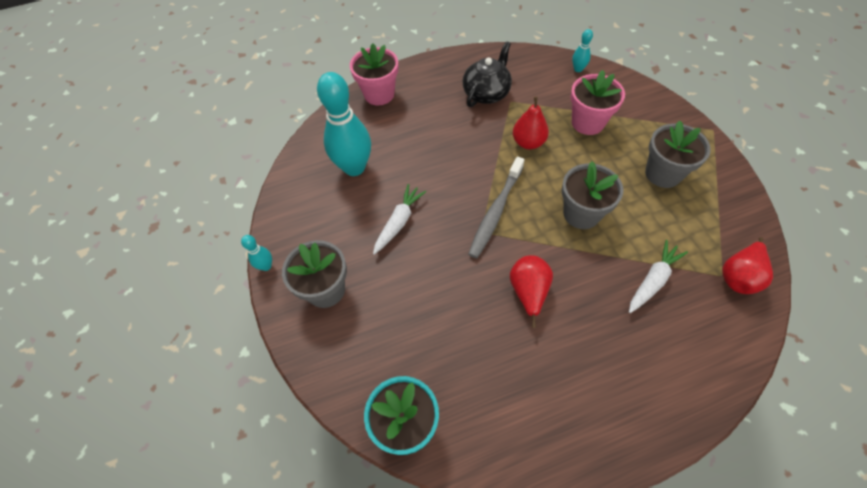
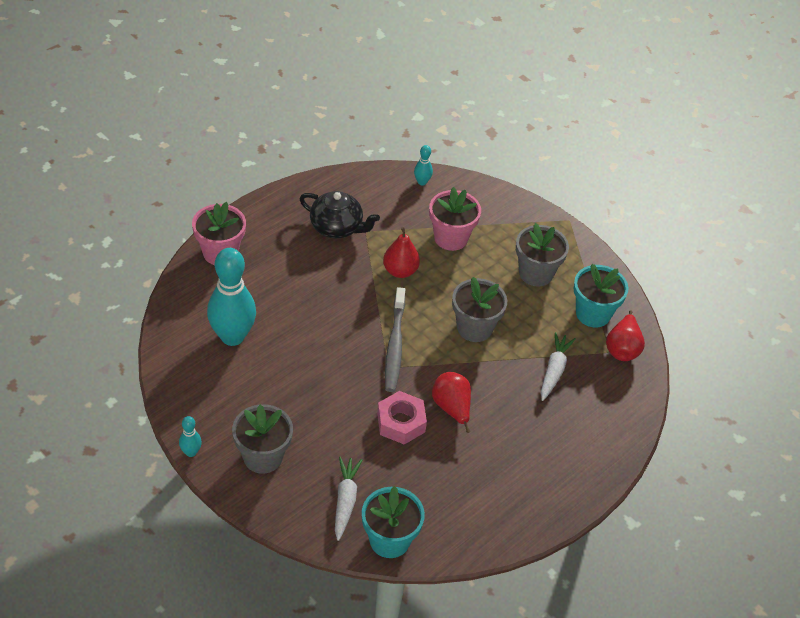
camera: 30 degrees left, 10 degrees down
white carrot [373,184,426,255] -> white carrot moved to [335,457,362,541]
black teapot [463,41,512,107] -> black teapot turned 105 degrees clockwise [299,191,380,238]
none -> pink nut [377,391,427,445]
none -> turquoise flower pot [573,264,628,327]

